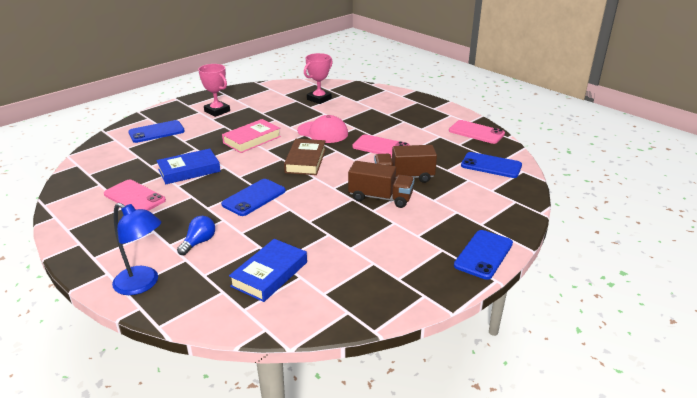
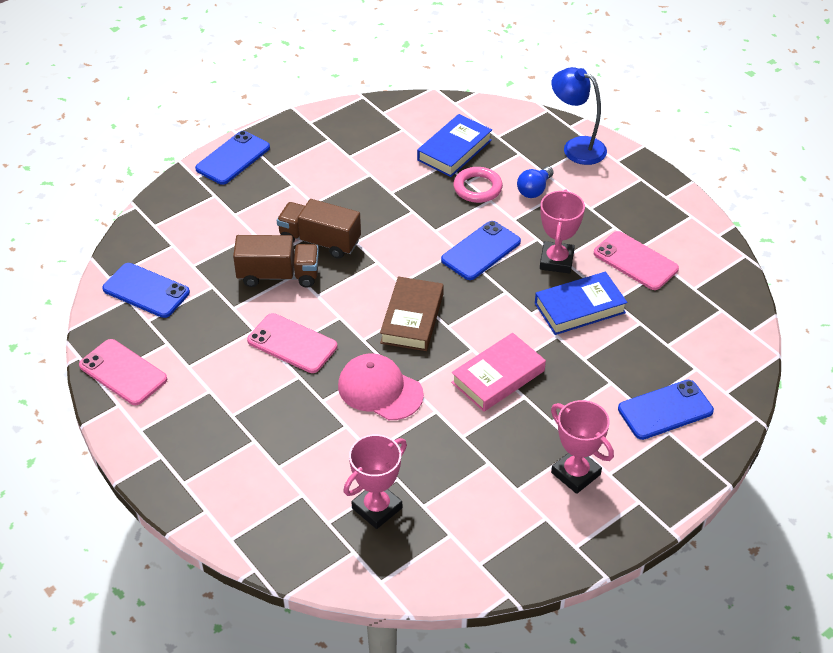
camera: 175 degrees left, 15 degrees up
none -> pink ring [453,167,503,203]
none -> pink trophy [540,189,585,274]

